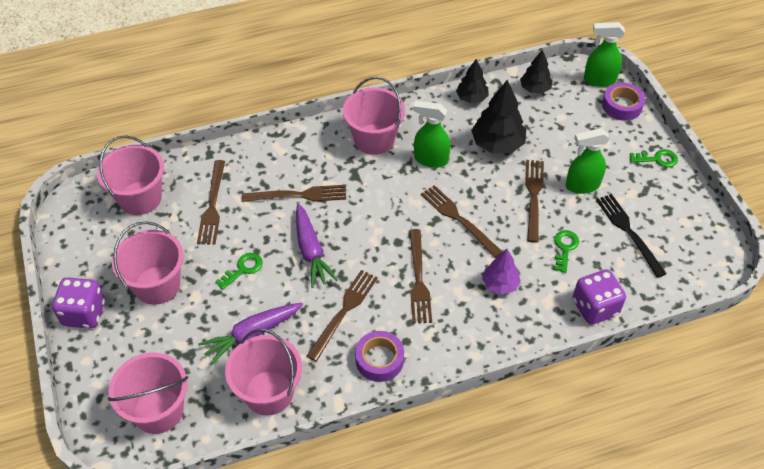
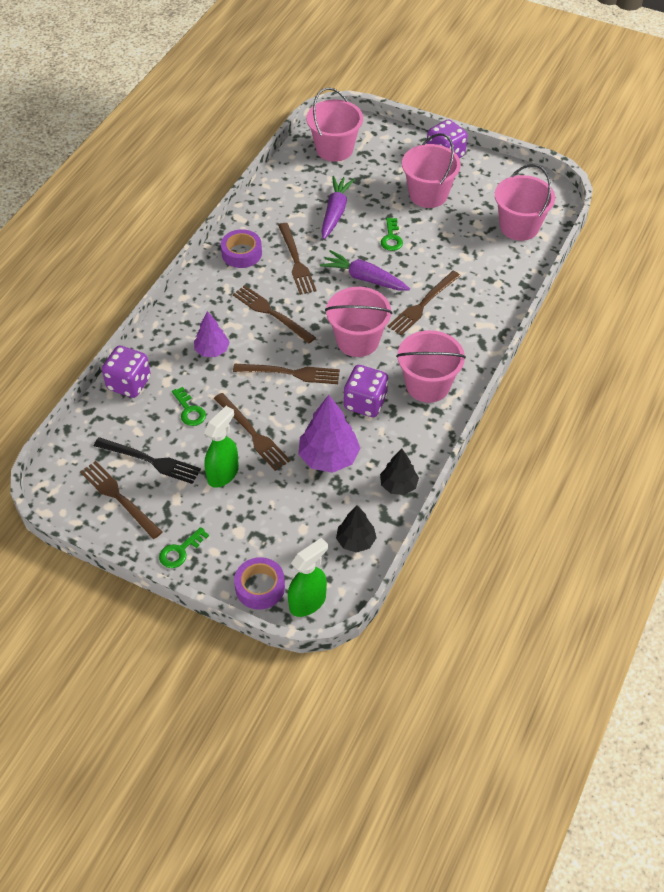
camera: 135 degrees right, 0 degrees up
brown fork [197,160,225,245] -> brown fork moved to [80,461,162,539]
pink bucket [225,329,302,415] -> pink bucket moved to [325,287,392,357]
green spray bottle [413,101,451,168] -> purple dice [344,365,388,417]
black tree [471,79,526,154] -> purple tree [298,395,361,473]

